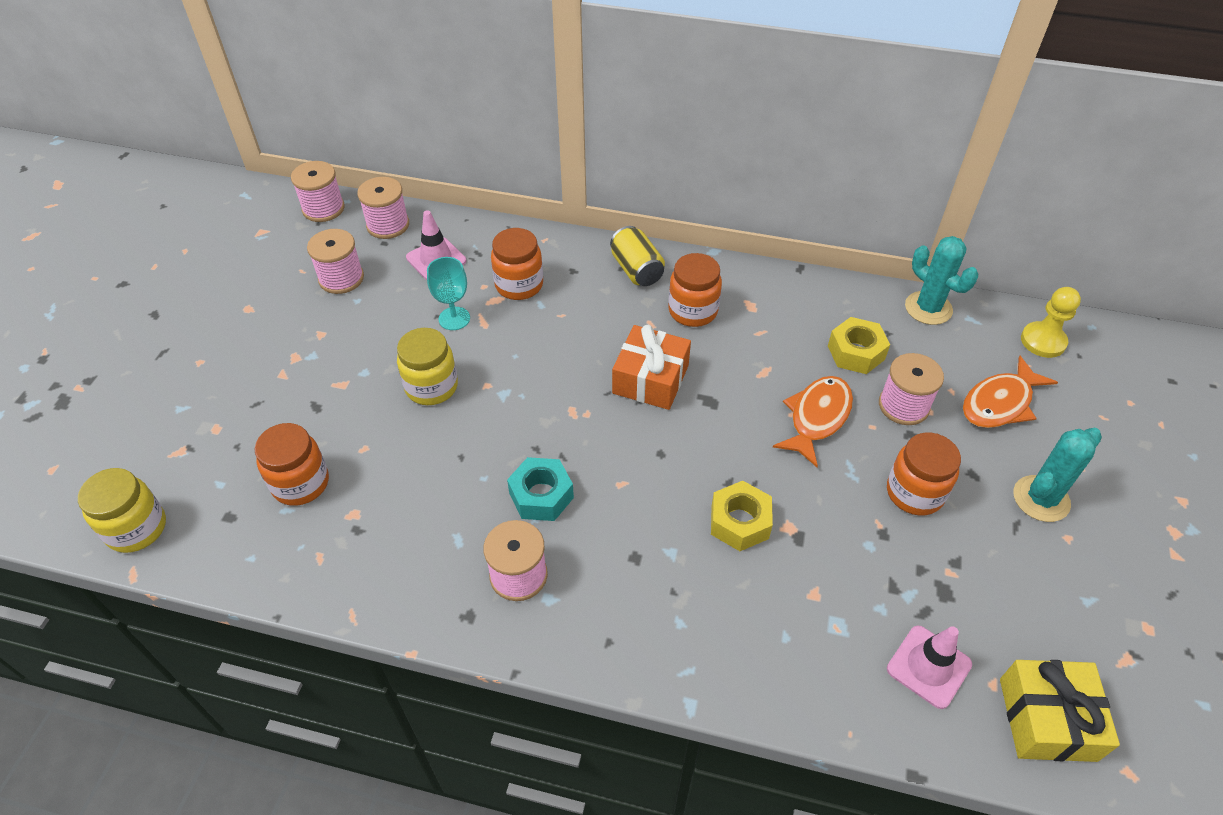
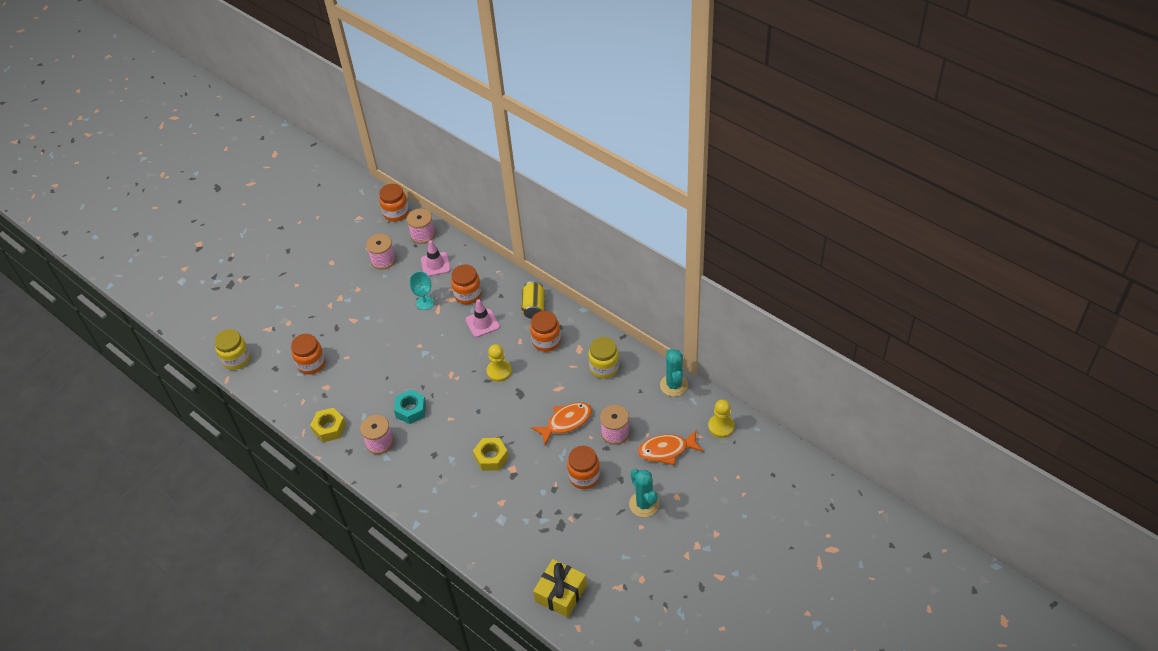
camera: 30 degrees right, 0 degrees up
pink spool [291,161,345,222] -> orange jar [379,184,409,222]
yellow jar [397,328,458,405] -> yellow jar moved to [588,337,619,379]
orange gift [612,325,691,410] -> yellow pawn [487,344,512,382]
yellow nut [828,317,890,374] -> yellow nut moved to [310,408,346,442]
pink traffic cone [887,626,972,709] -> pink traffic cone moved to [466,299,500,337]
turquoise cactus [1013,428,1102,522] -> turquoise cactus turned 75 degrees clockwise [629,469,660,517]

